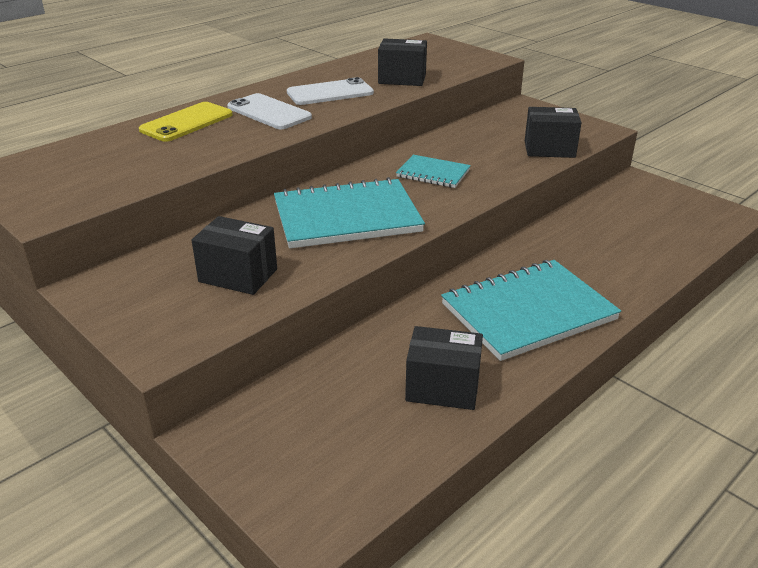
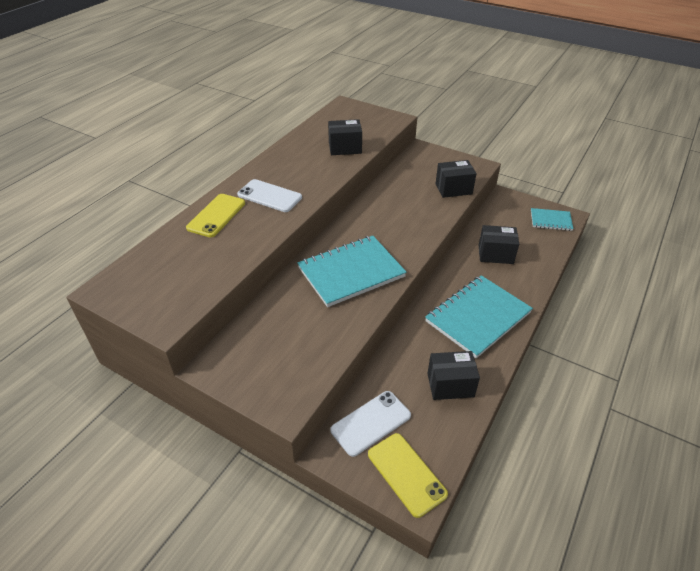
camera: 15 degrees left, 10 degrees up
black box [191,216,277,295] -> black box moved to [479,225,519,264]
white phone [287,77,374,105] -> white phone moved to [330,391,411,457]
turquoise notebook [396,155,471,188] -> turquoise notebook moved to [531,208,573,231]
none -> yellow phone [368,433,448,518]

